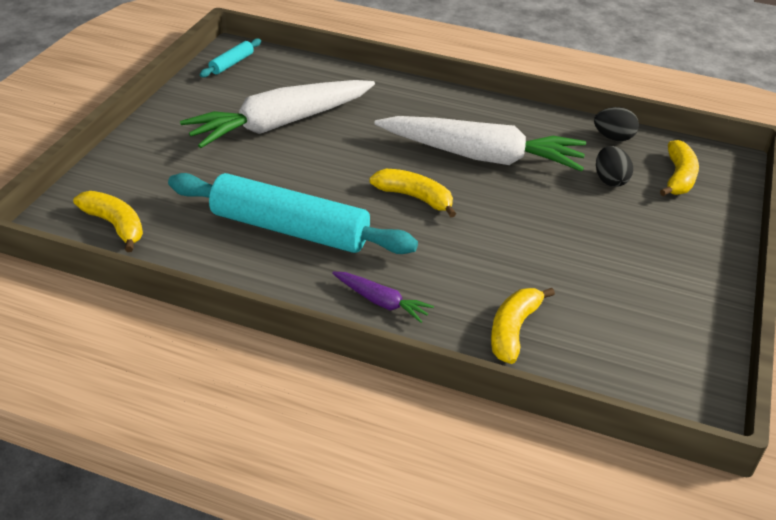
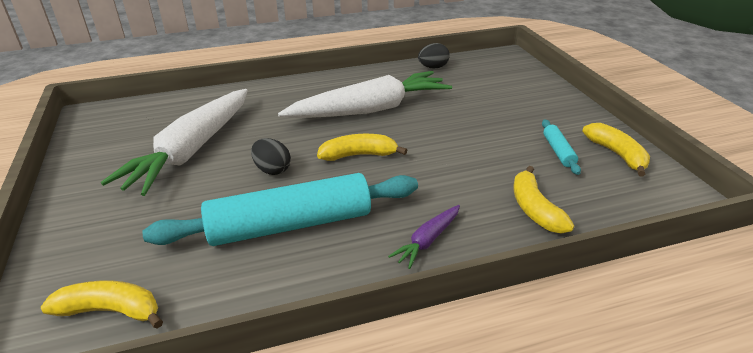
camera: 35 degrees left, 5 degrees down
turquoise rolling pin [200,38,261,77] -> turquoise rolling pin moved to [542,120,581,175]
purple carrot [332,272,434,323] -> purple carrot turned 135 degrees clockwise [388,205,460,269]
black egg [596,146,633,187] -> black egg moved to [251,138,291,175]
yellow banana [660,140,699,196] -> yellow banana moved to [582,123,650,177]

